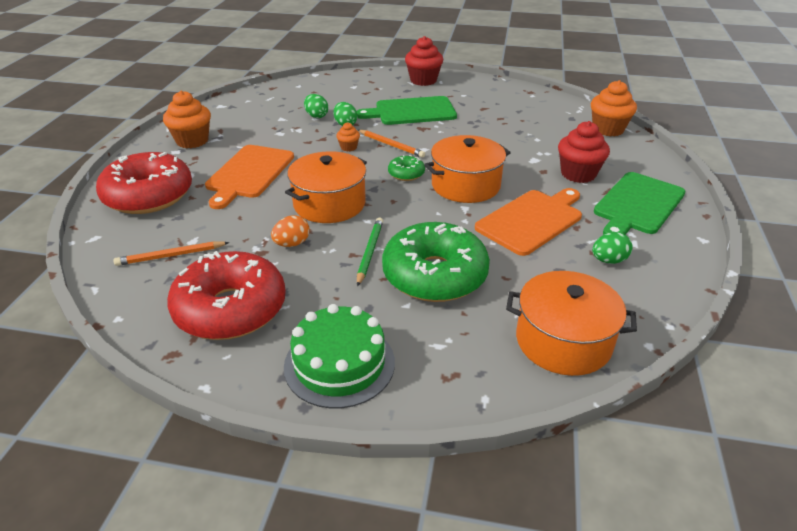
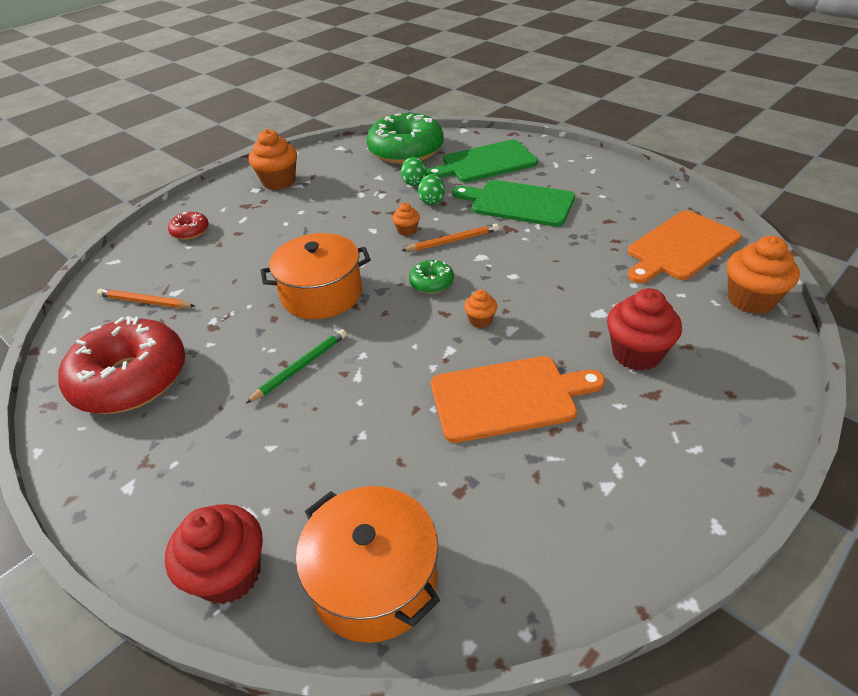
camera: 35 degrees right, 5 degrees up
red donut [96,152,192,214] -> red donut [168,212,209,240], size x0.44
orange cutting board [205,145,294,209] -> orange cutting board moved to [628,210,741,283]
orange egg [271,215,310,247] -> none
green cake [284,304,395,409] -> none
orange pencil [358,130,425,158] -> orange pencil turned 90 degrees counterclockwise [401,224,499,251]
green donut [382,222,490,302] -> green donut moved to [366,113,444,164]
red cupcake [405,36,443,86] -> red cupcake moved to [165,504,263,604]
orange pot [424,135,511,203] -> orange cupcake [464,290,497,328]
green egg [592,232,633,264] -> none
green cutting board [594,172,685,235] -> green cutting board moved to [426,140,538,182]

